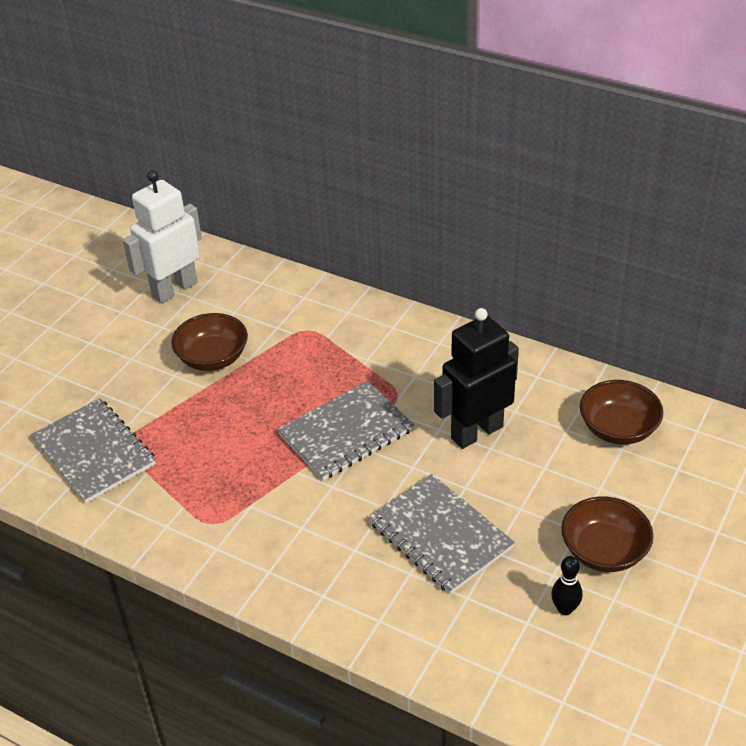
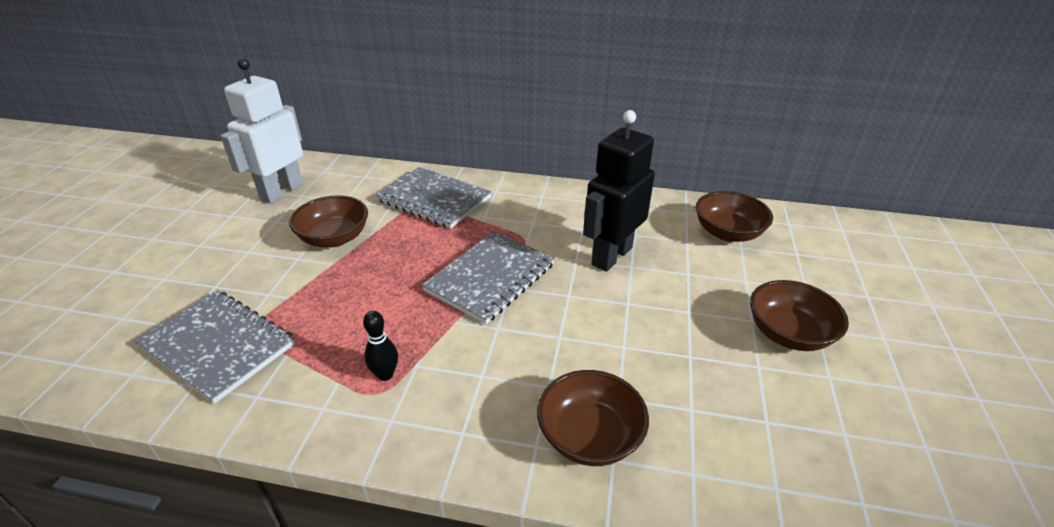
camera: 20 degrees left, 5 degrees down
grey notebook [369,474,515,594] -> grey notebook moved to [376,167,491,229]
black bowling pin [551,556,582,615] -> black bowling pin moved to [363,311,398,381]
none -> brown bowl [537,370,649,466]

